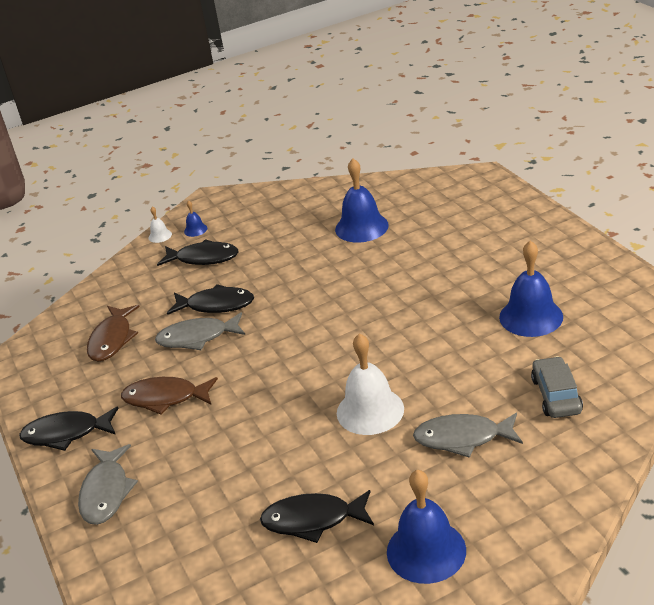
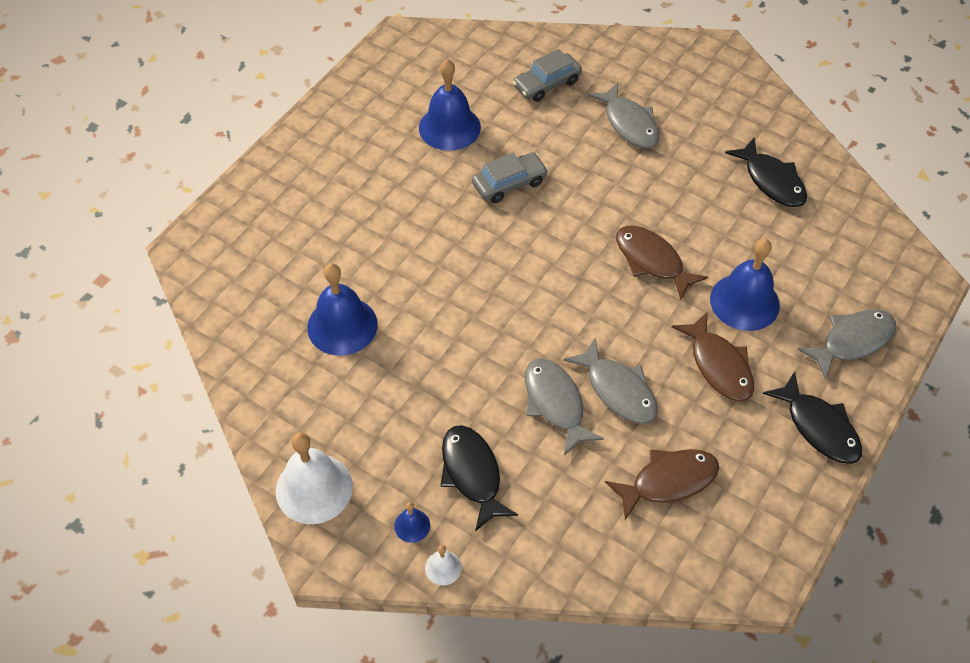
camera: 125 degrees left, 20 degrees up
black fish [167,284,254,315] -> grey fish [525,358,604,456]
white bell [337,333,404,435] -> white bell moved to [276,432,353,524]
blue bell [387,469,466,584] -> blue bell moved to [710,239,780,331]
none -> grey car [472,152,548,203]
none -> brown fish [616,226,708,300]

